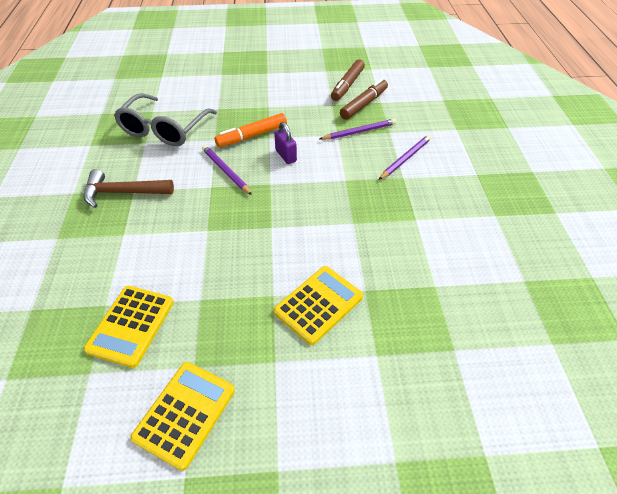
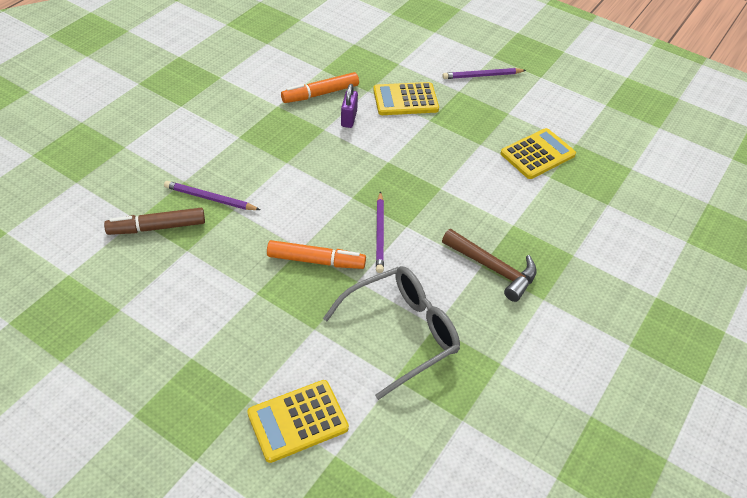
camera: 145 degrees left, 0 degrees up
yellow calculator [130,362,235,471] -> yellow calculator moved to [247,380,349,463]
purple padlock [274,122,297,164] -> purple padlock moved to [341,84,358,128]
brown marker [331,59,365,101] -> none
purple pencil [379,135,431,180] -> purple pencil moved to [442,68,526,79]
none -> orange marker [281,72,359,103]

